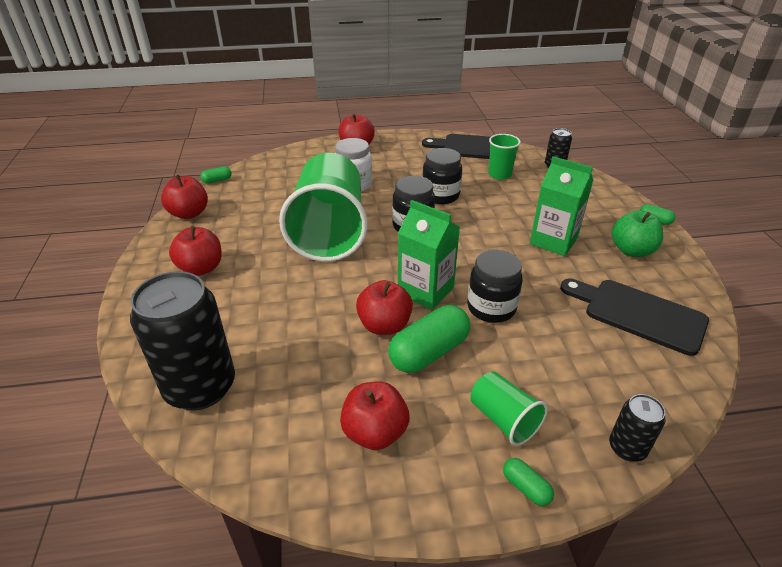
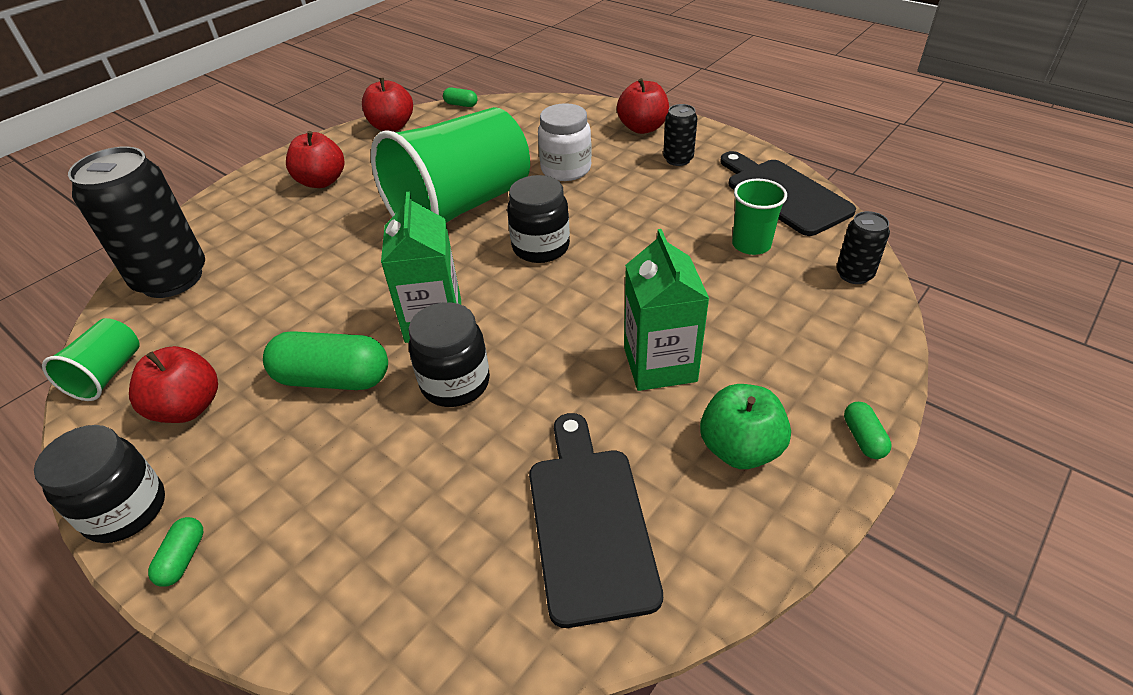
camera: 50 degrees right, 5 degrees up
red apple [356,280,413,335] -> none
black jar [422,148,462,204] -> black jar moved to [34,425,165,543]
green cup [470,371,548,446] -> green cup moved to [42,318,140,401]
black can [609,394,666,462] -> black can moved to [663,104,697,166]

